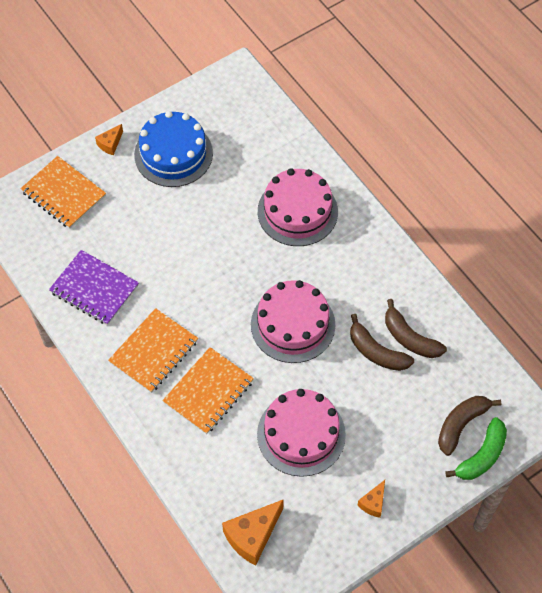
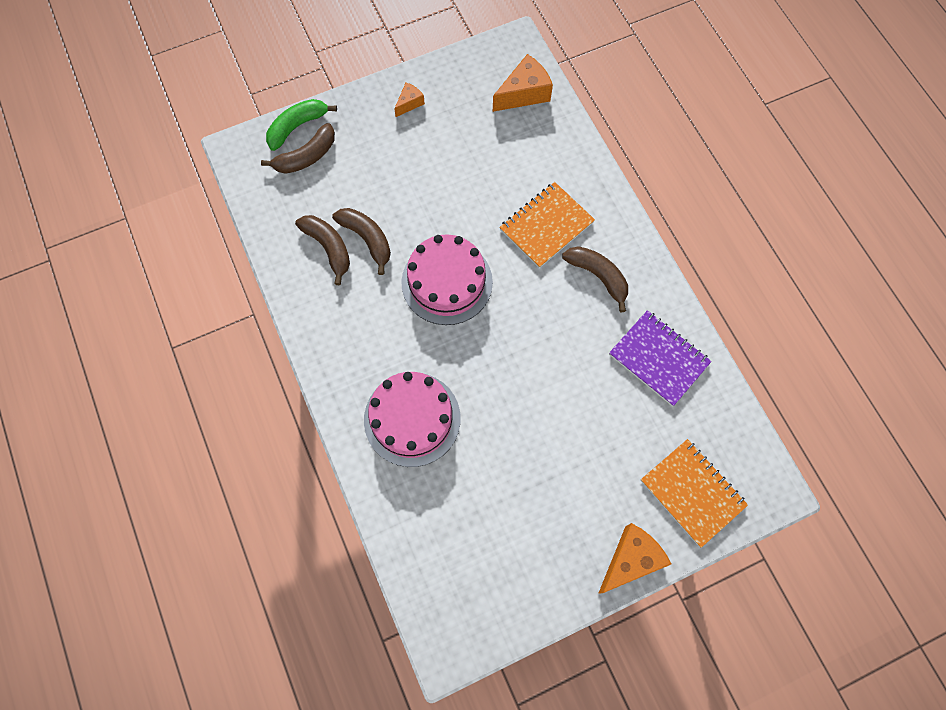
camera: 170 degrees left, 10 degrees up
orange cheese [95,124,123,155] -> orange cheese [598,523,671,594], size x1.83
orange notebook [108,308,198,393] -> brown banana [562,246,628,312]
blue cake [134,111,213,187] -> none
pink cake [257,389,346,477] -> none

